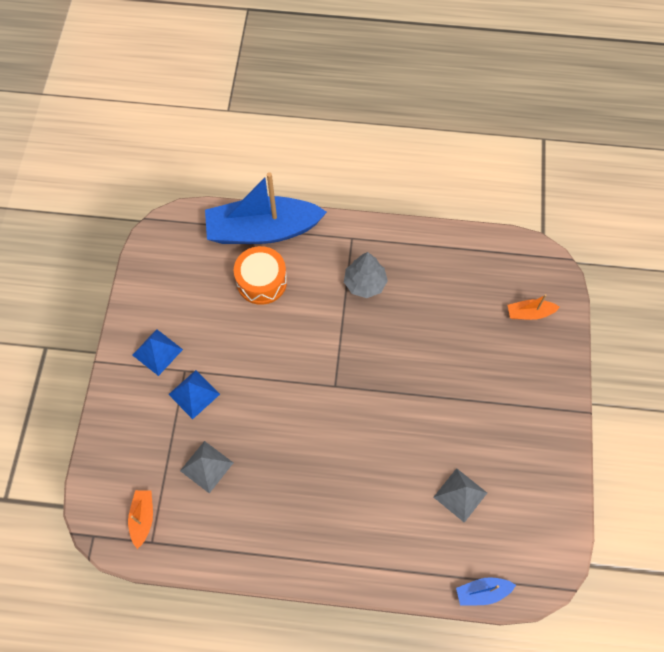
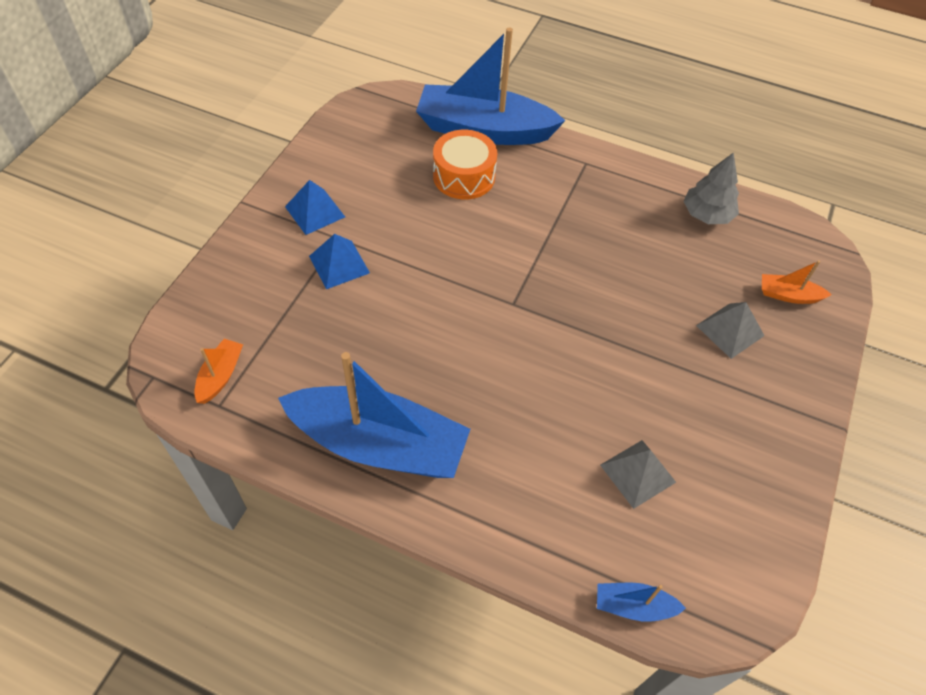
camera: 15 degrees right, 10 degrees down
grey pyramid [180,441,233,493] -> grey pyramid moved to [696,302,765,359]
grey tree [344,252,388,298] -> grey tree moved to [683,152,739,224]
none -> blue boat [278,352,470,478]

